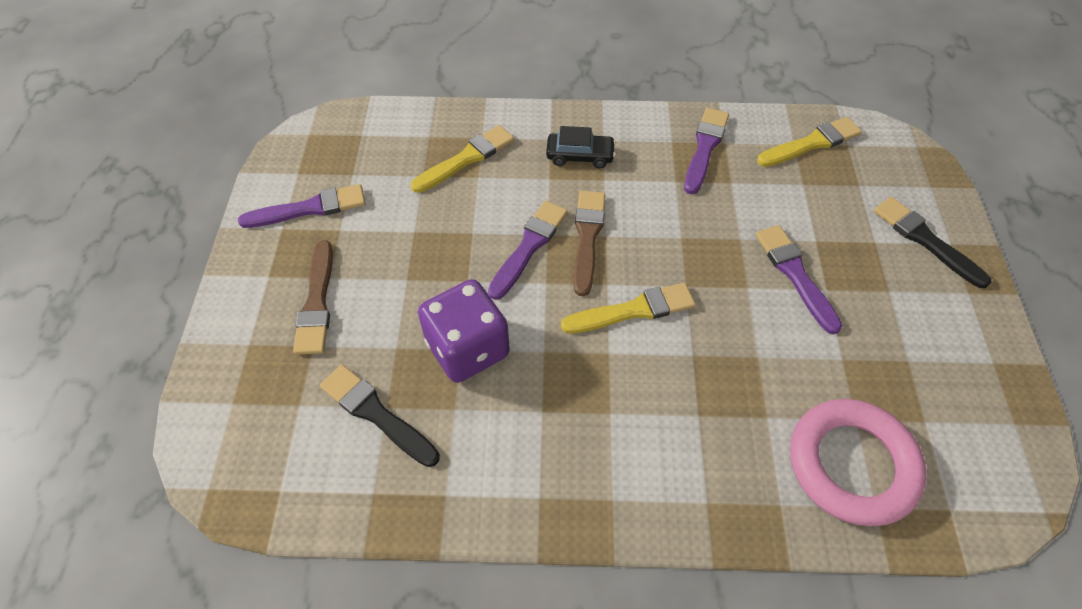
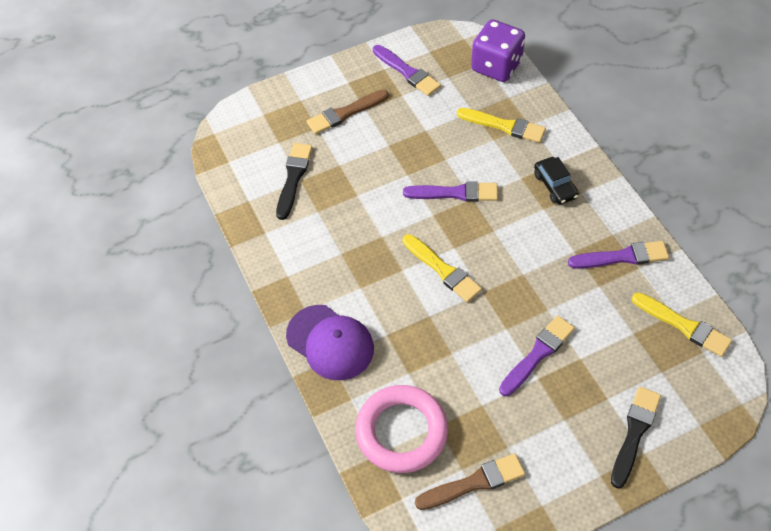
camera: 65 degrees right, 0 degrees up
purple dice [418,279,510,383] -> purple dice moved to [471,20,525,82]
brown brush [573,191,606,296] -> brown brush moved to [415,454,525,510]
none -> purple cap [286,305,374,380]

